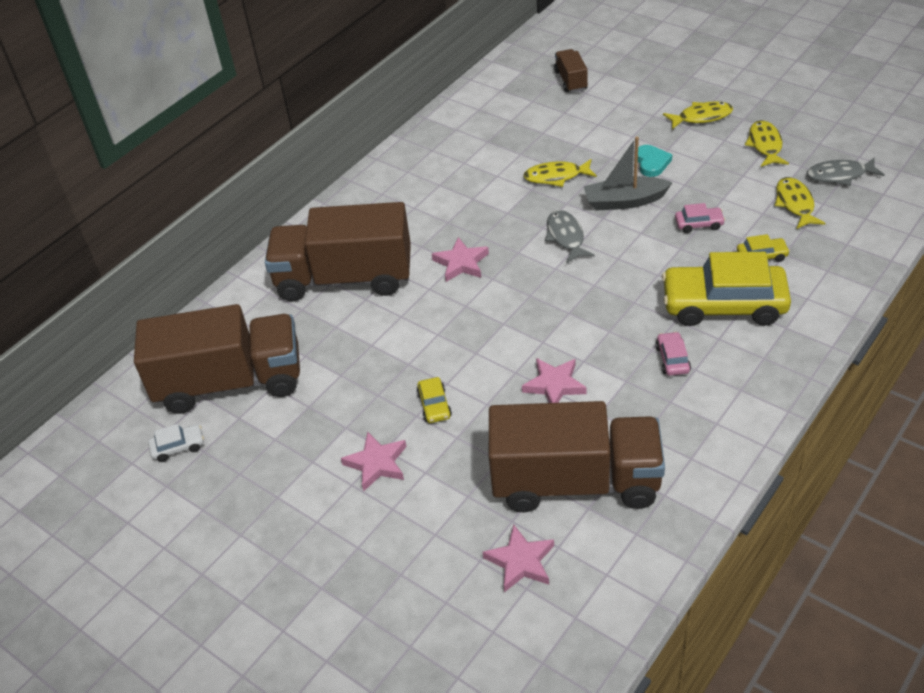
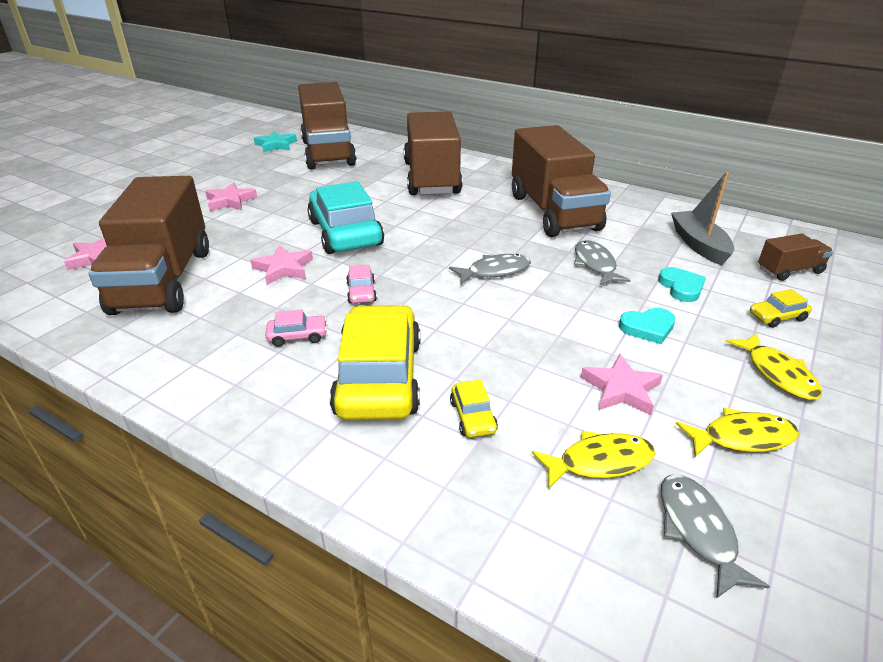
camera: 80 degrees right, 10 degrees down
white car [148,424,204,462] -> turquoise star [254,131,297,153]
yellow car [417,377,452,423] -> yellow car moved to [750,289,812,328]
pink star [432,237,489,282] -> pink star moved to [581,354,663,415]
yellow fish [524,159,597,187] -> grey fish [574,240,631,285]
grey boat [584,137,673,211] -> grey boat moved to [671,172,734,265]
pink car [675,203,725,233] -> pink car moved to [346,264,377,303]
none -> turquoise car [307,181,384,254]
none -> brown truck [512,125,611,237]
none -> turquoise heart [658,267,706,302]

